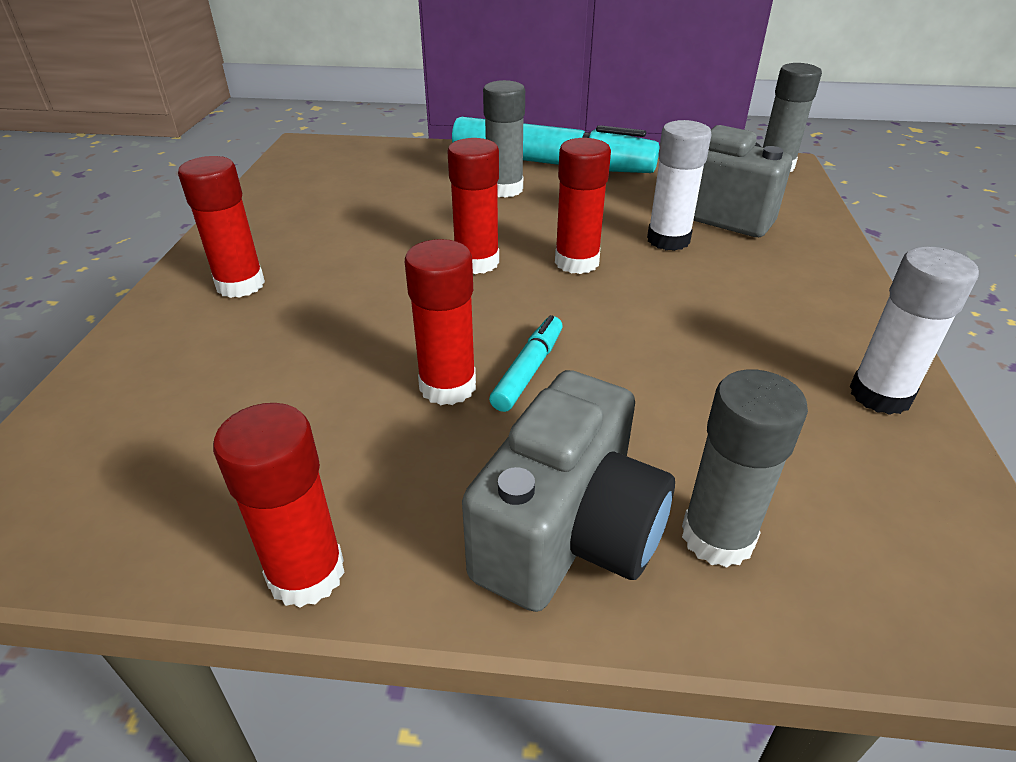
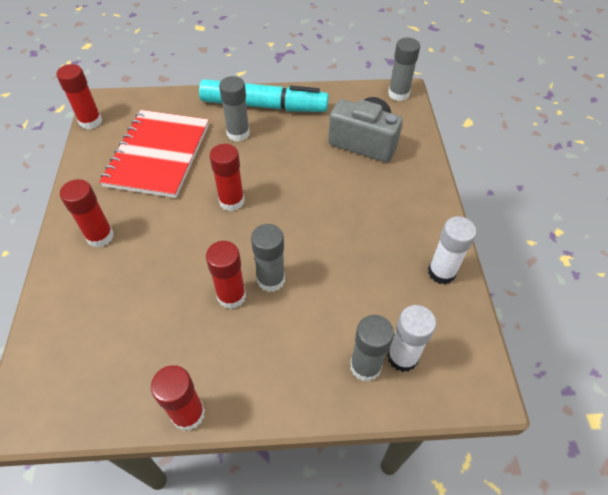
camera: 10 degrees left, 15 degrees up
grey camera [462,370,675,612] -> none
turquoise marker [489,315,563,412] -> grey glue stick [251,224,285,292]
red glue stick [555,138,611,274] -> red glue stick moved to [56,64,102,129]
white glue stick [647,120,712,251] -> white glue stick moved to [387,305,436,372]
none -> red notebook [99,110,209,198]

